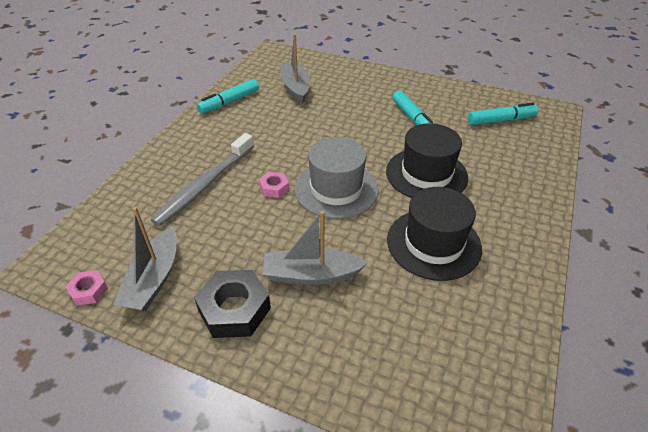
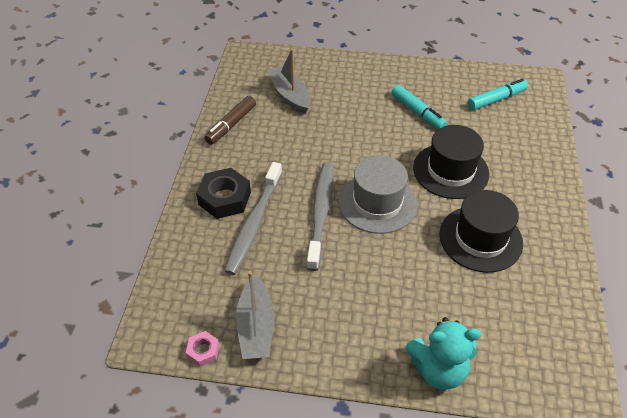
camera: 15 degrees left, 5 degrees up
black nut [194,270,271,338] -> black nut moved to [196,168,251,219]
turquoise marker [197,79,259,114] -> brown marker [205,96,256,145]
pink nut [259,172,289,198] -> grey toothbrush [306,162,333,271]
grey boat [263,211,368,285] -> none
none -> turquoise teddy bear [406,317,482,390]

